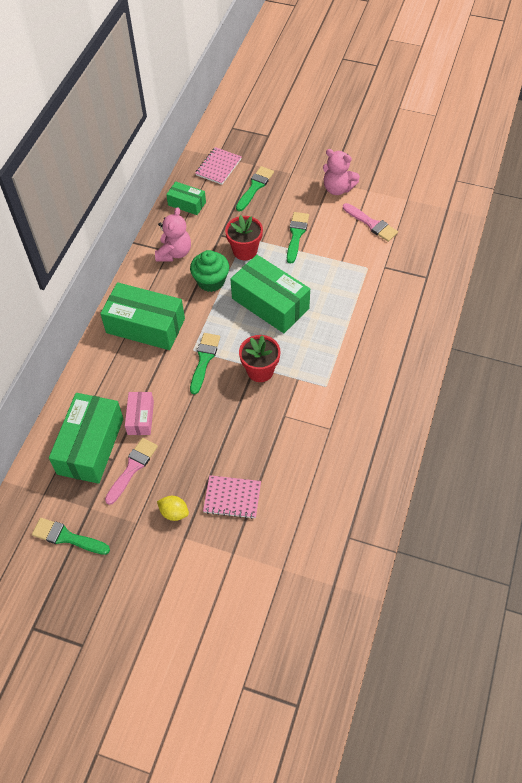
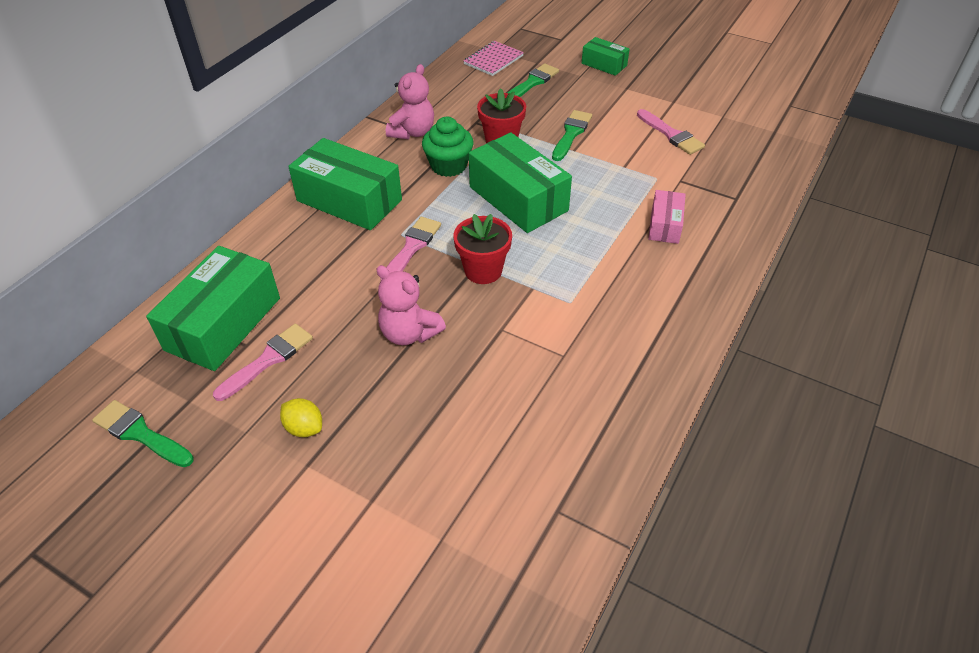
camera: 10 degrees right, 10 degrees down
pink box [125,392,154,435] -> pink box moved to [648,190,686,244]
green box [166,182,206,215] -> green box moved to [582,37,630,76]
green brush [190,333,220,394] -> pink brush [380,217,441,280]
pink notebook [203,475,261,519] -> none
pink teddy bear [323,149,360,195] -> pink teddy bear moved to [376,265,446,345]

